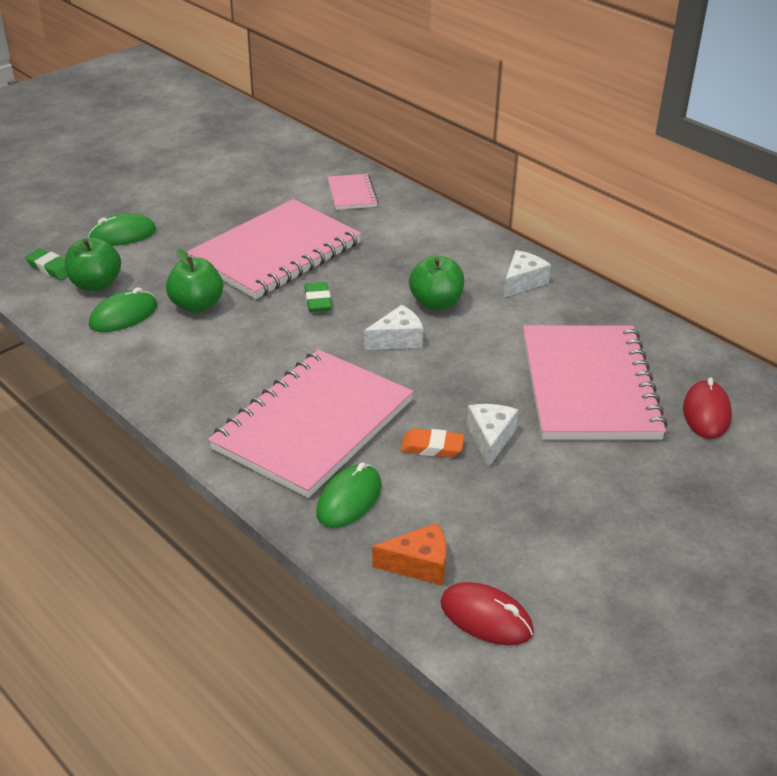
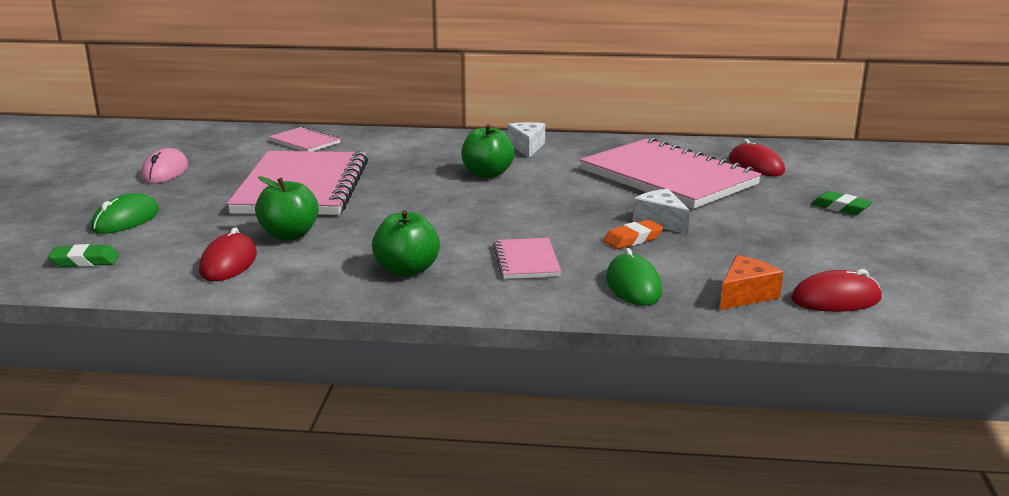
camera: 40 degrees left, 15 degrees down
green apple [65,237,121,291] -> green apple moved to [372,210,440,277]
green mouse [89,287,158,332] -> red mouse [199,227,257,281]
pink notebook [208,349,413,498] -> pink notebook [493,238,562,279], size x0.45
green eraser [304,282,332,312] -> green eraser moved to [811,191,873,215]
white cheese [364,305,423,350] -> none
none -> pink mouse [141,148,188,184]

